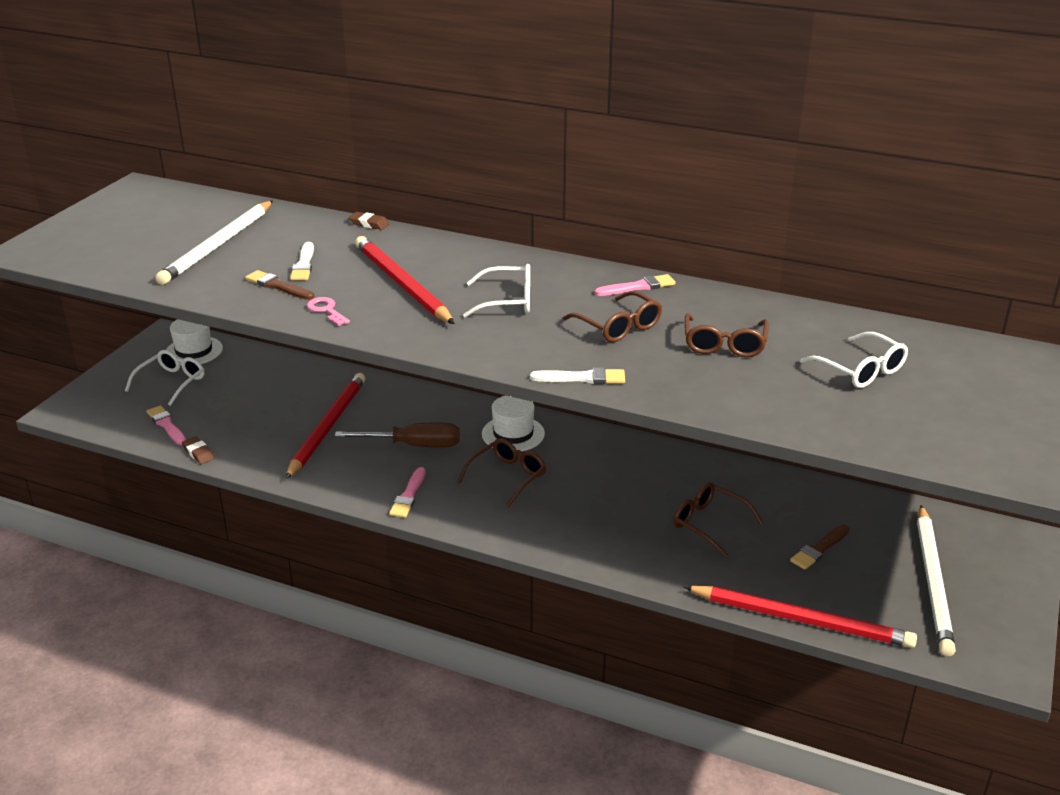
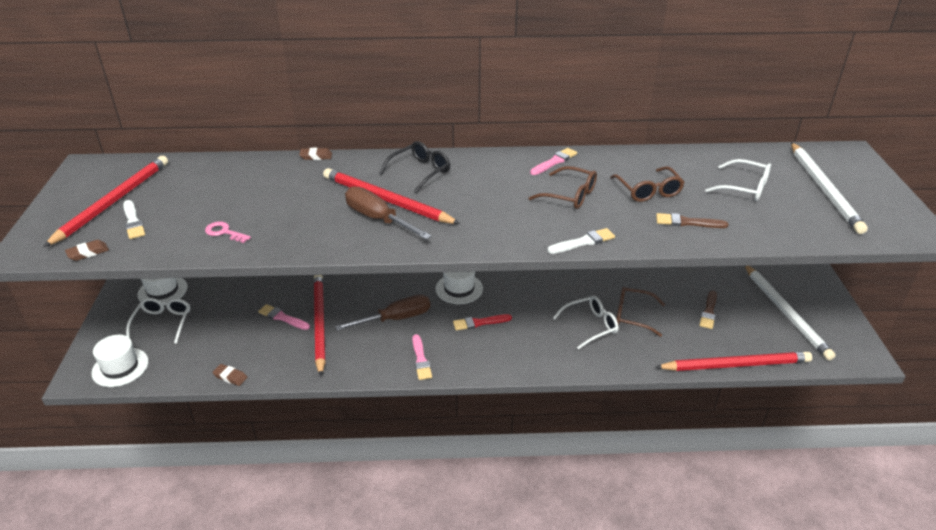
camera: 25 degrees left, 5 degrees up
pink brush [147,405,186,445] -> pink brush moved to [258,304,310,330]
white pencil [155,200,273,285] -> white pencil moved to [791,142,868,234]
brown brush [245,270,314,300] -> brown brush moved to [656,213,729,228]
white brush [290,242,314,280] -> white brush moved to [123,200,145,239]
pink key [307,297,350,326] -> pink key moved to [205,221,251,243]
brown glasses [458,438,546,507] -> red brush [453,314,512,331]
white glasses [463,264,530,318] -> white glasses moved to [553,296,619,350]
none -> red pencil [43,156,168,247]
none -> brown eraser [65,240,109,261]
none -> white hat [91,335,149,387]
none -> brown screwdriver [345,186,431,240]
none -> black glasses [379,141,450,193]

